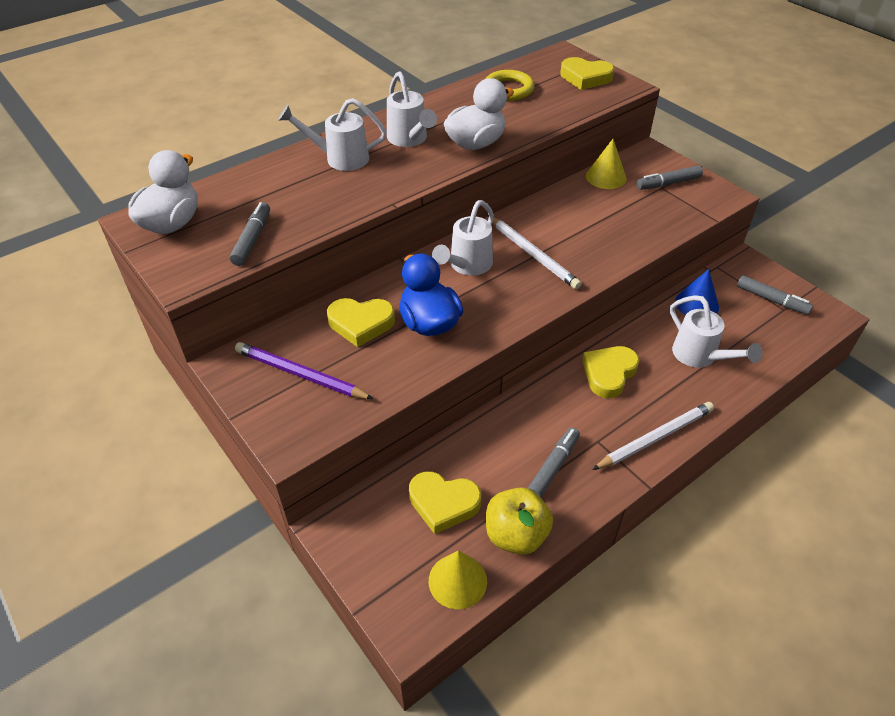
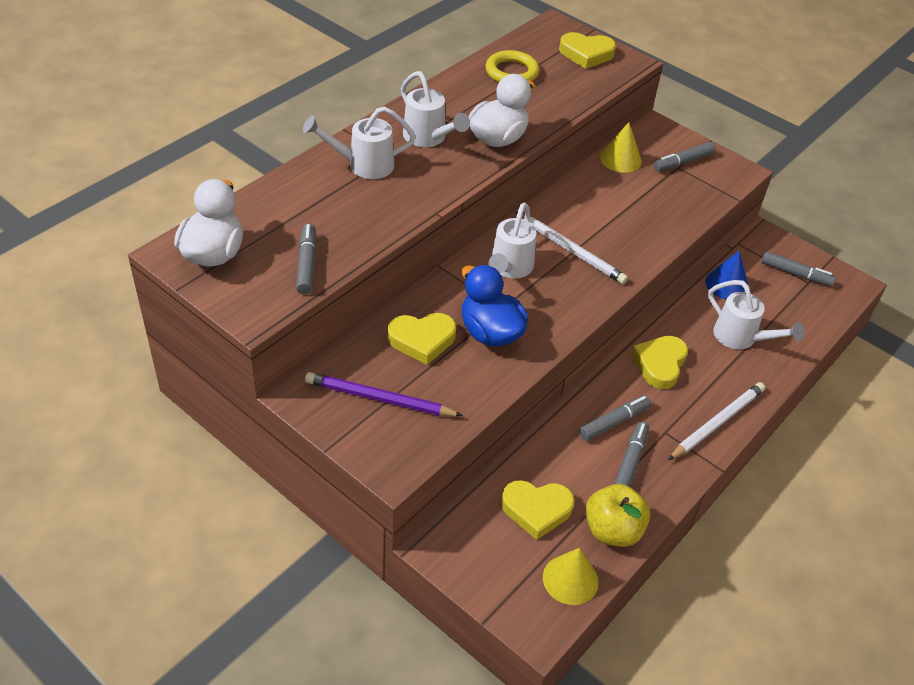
camera: 15 degrees left, 0 degrees up
none -> grey marker [579,395,651,441]

